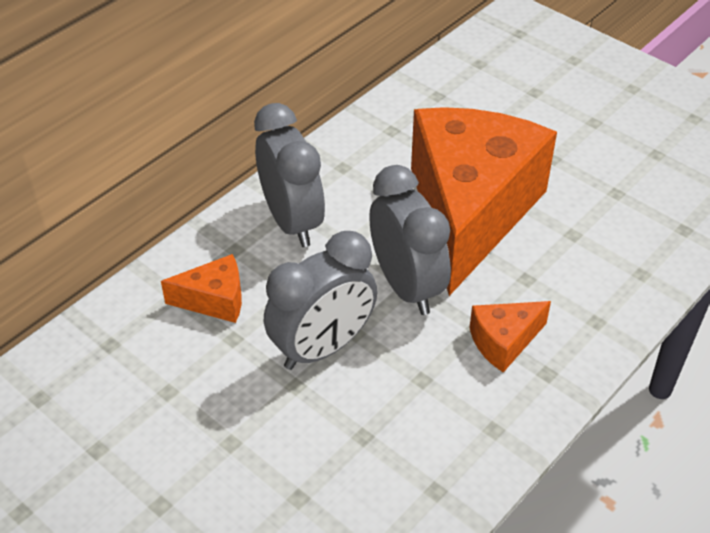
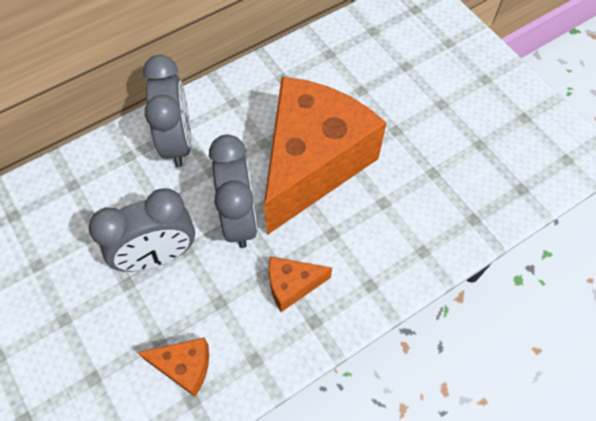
camera: 15 degrees right, 15 degrees up
orange cheese [161,254,242,323] -> orange cheese moved to [137,338,209,397]

